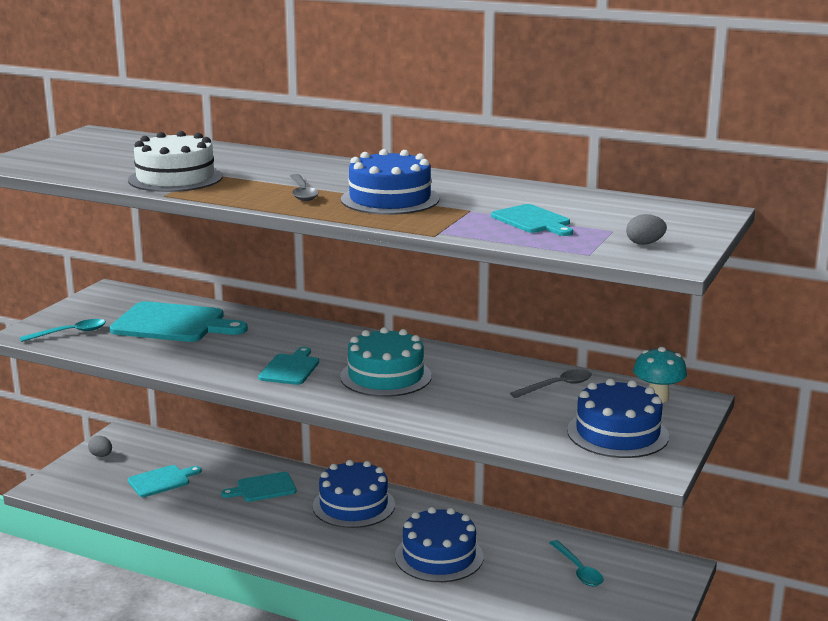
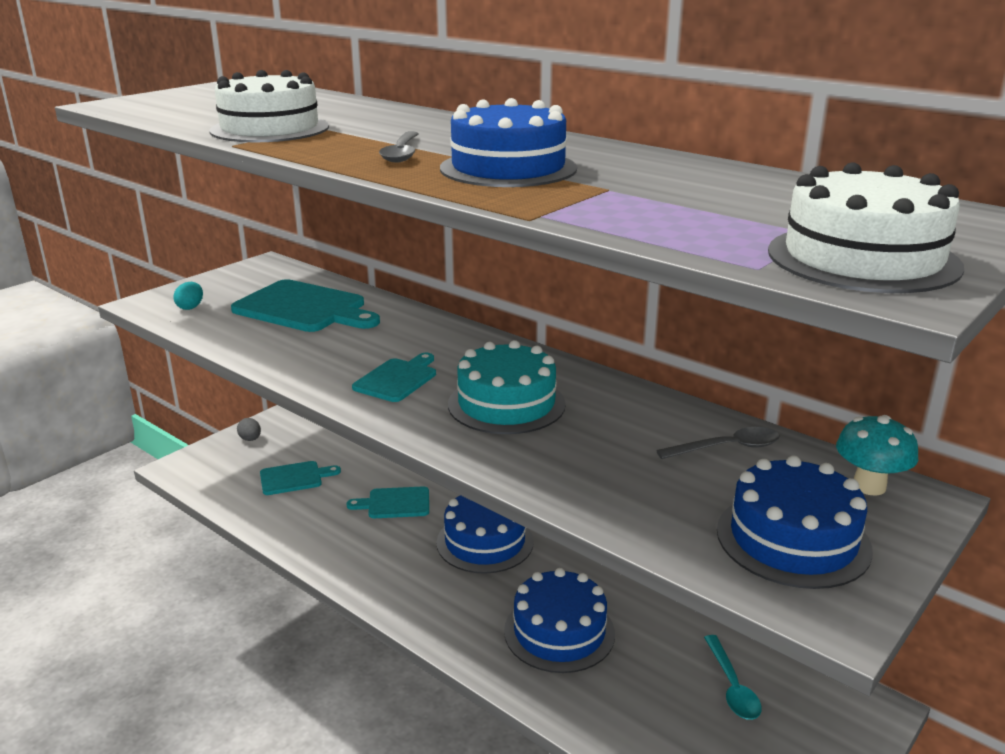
camera: 15 degrees right, 5 degrees up
turquoise spoon [20,319,106,342] -> turquoise egg [174,282,203,310]
turquoise cutting board [491,204,573,236] -> none
grey egg [626,214,667,245] -> white cake [768,163,964,293]

